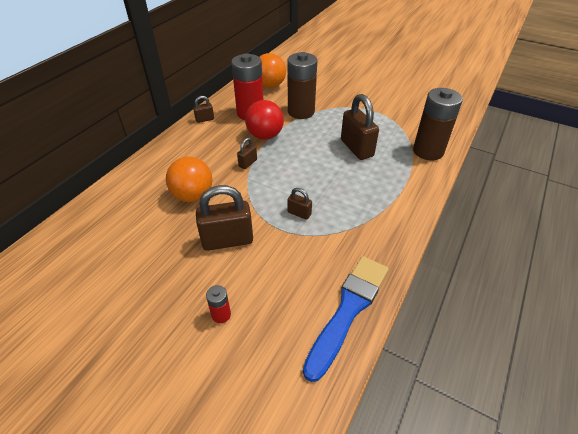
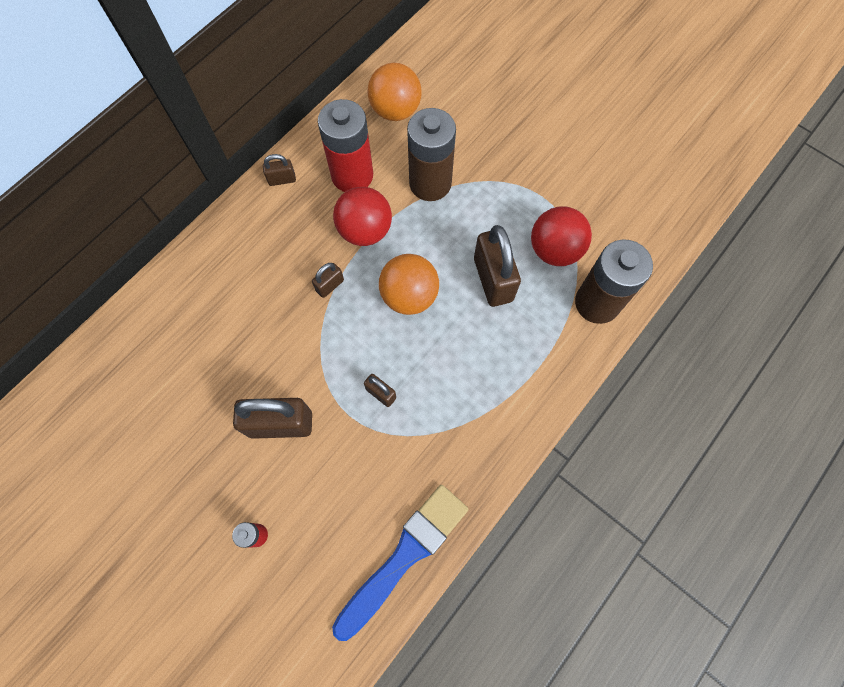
camera: 10 degrees right, 25 degrees up
orange ball [166,156,212,202] -> orange ball moved to [379,254,439,315]
none -> red ball [531,206,592,266]

